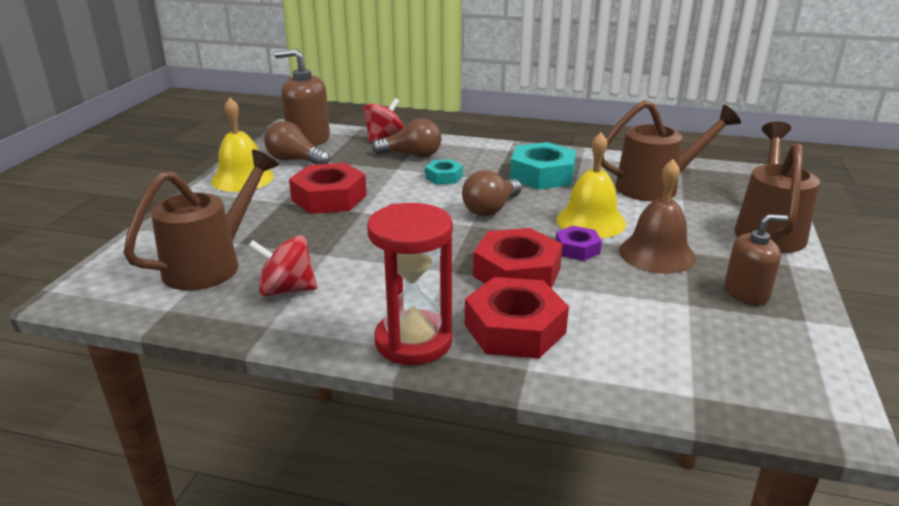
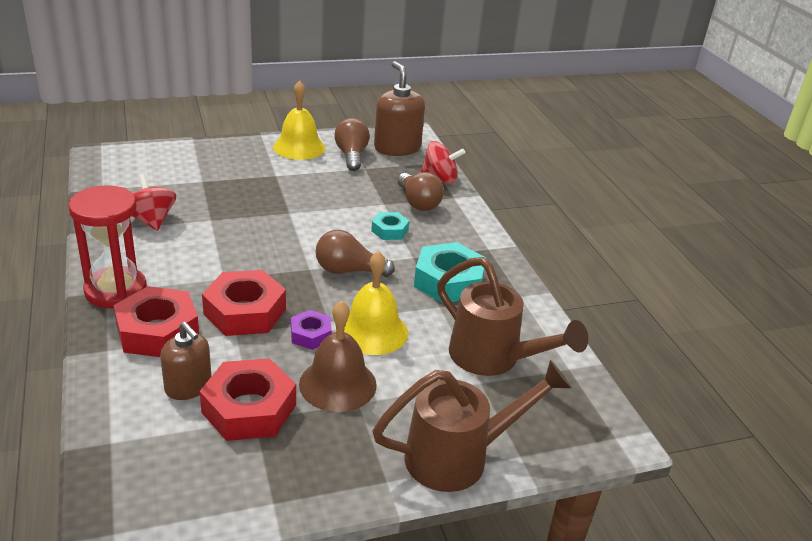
camera: 55 degrees right, 5 degrees up
brown watering can [123,149,279,291] -> none
red nut [289,163,367,214] -> red nut moved to [200,358,296,441]
brown soap dispenser [724,214,788,306] -> brown soap dispenser moved to [160,322,211,400]

